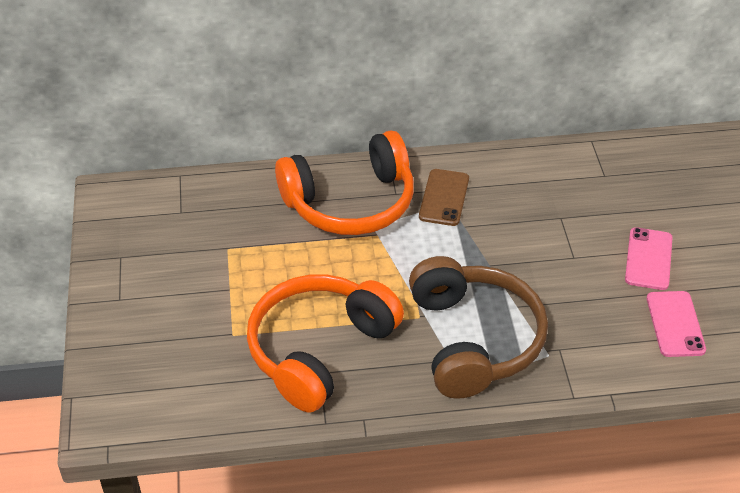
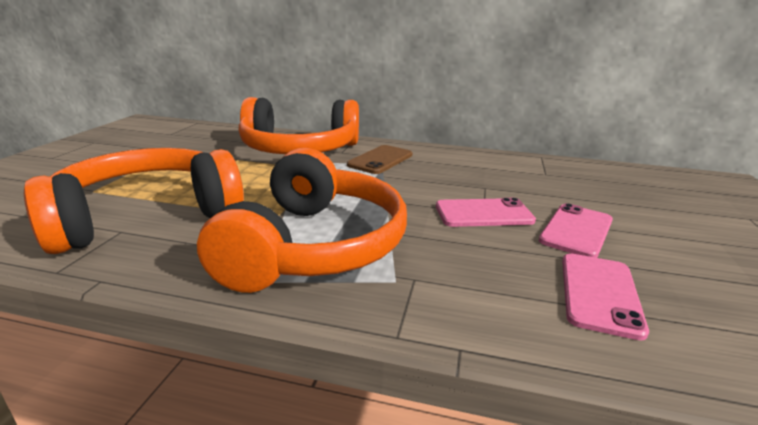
camera: 20 degrees right, 20 degrees down
brown headphones [409,256,548,399] -> orange headphones [197,148,407,293]
none -> pink phone [436,198,536,227]

